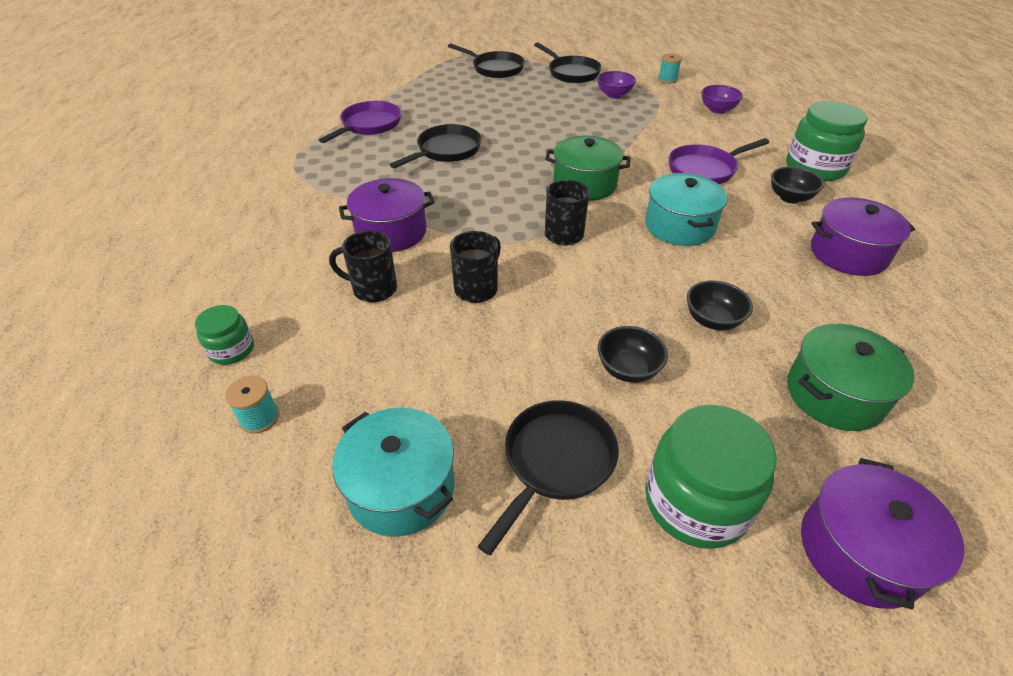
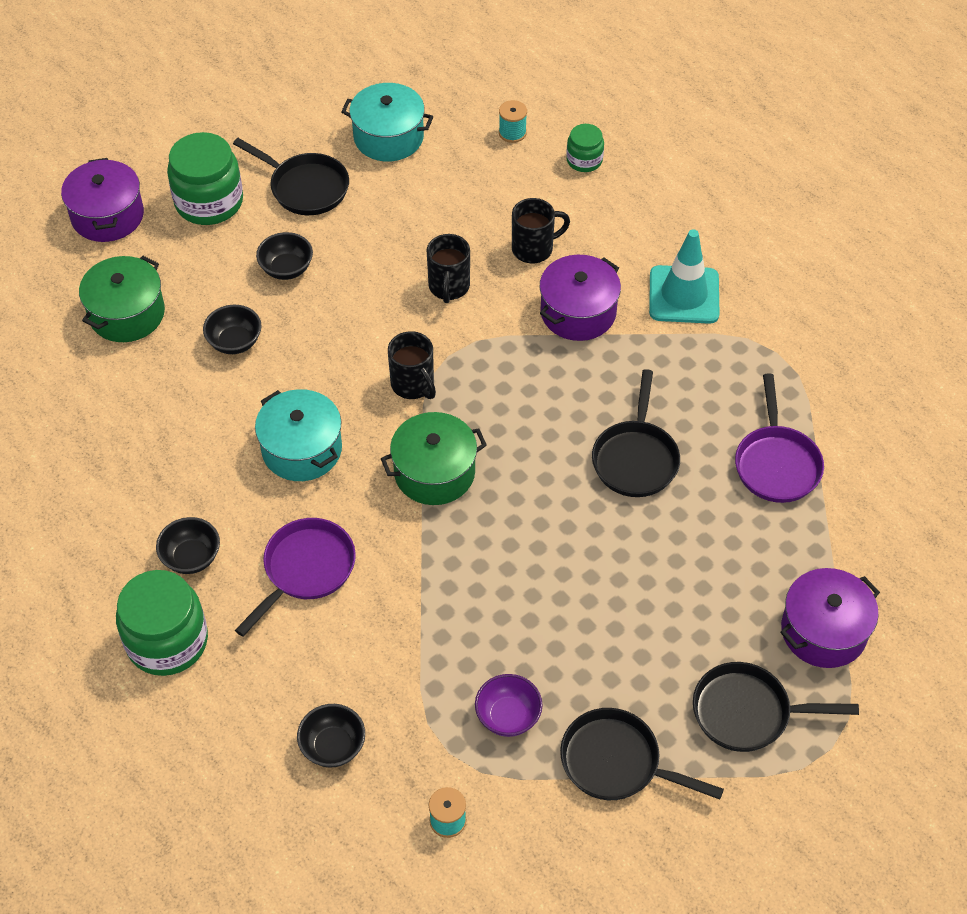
camera: 150 degrees right, 10 degrees up
black pan [478,400,619,555] -> black pan turned 60 degrees counterclockwise [233,138,349,215]
purple bowl [701,85,743,114] -> black bowl [297,704,365,768]
purple pot [811,198,915,276] -> purple pot moved to [780,568,880,668]
none -> turquoise traffic cone [649,229,719,324]

